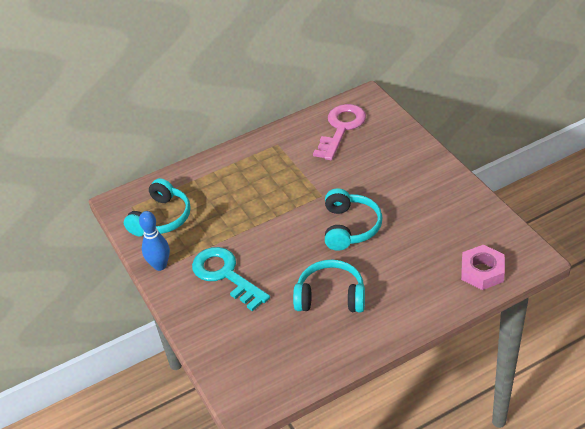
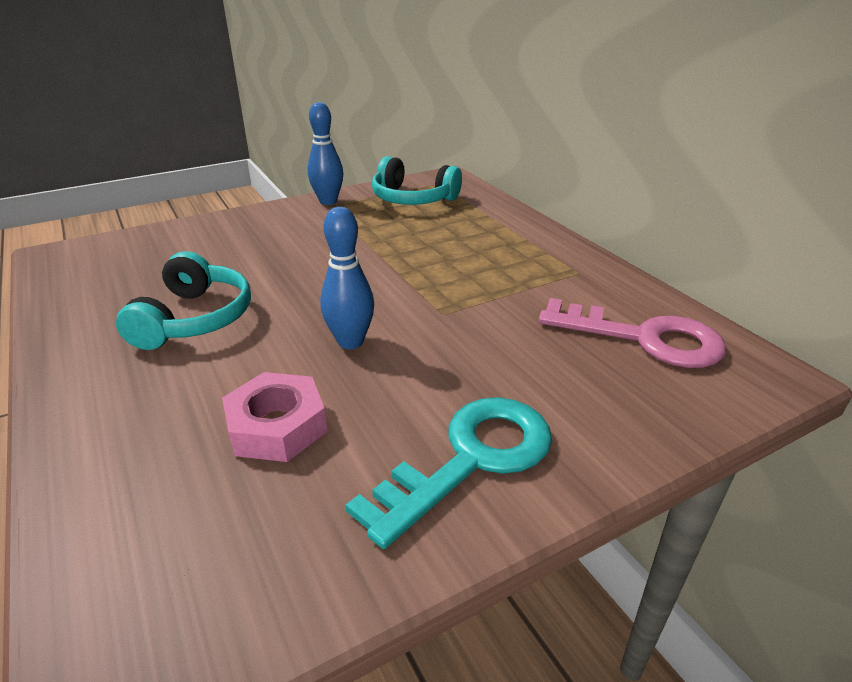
camera: 85 degrees right, 10 degrees down
turquoise key [192,247,270,311] -> turquoise key moved to [346,397,552,549]
turquoise headphones [325,188,383,251] -> blue bowling pin [320,207,374,349]
pink nut [461,245,505,290] -> pink nut moved to [222,372,327,462]

